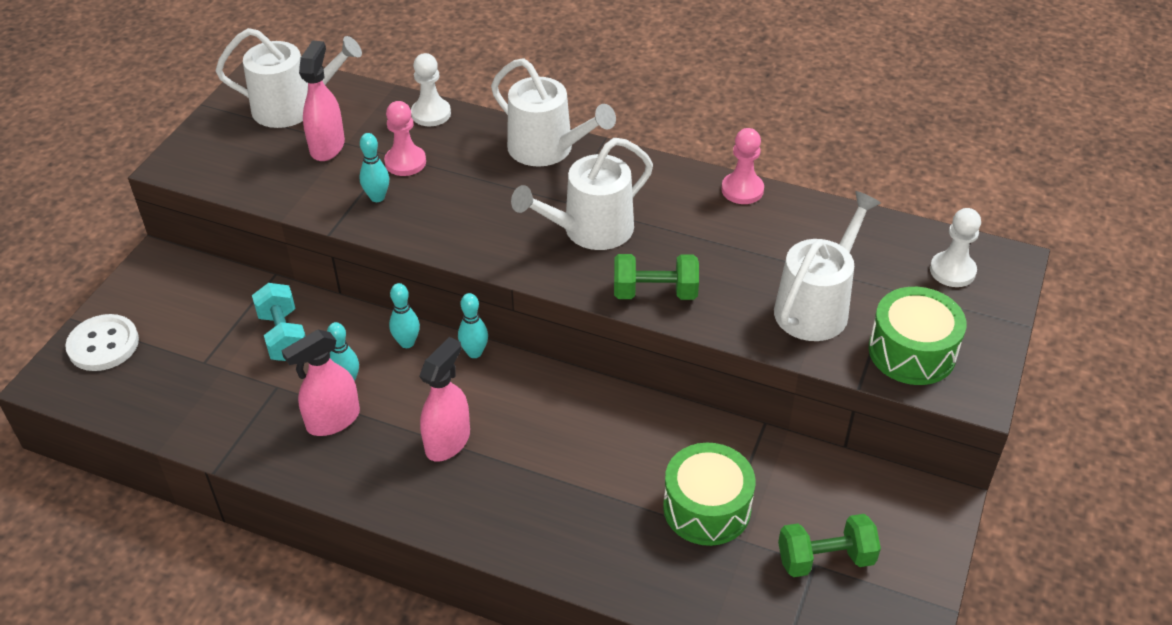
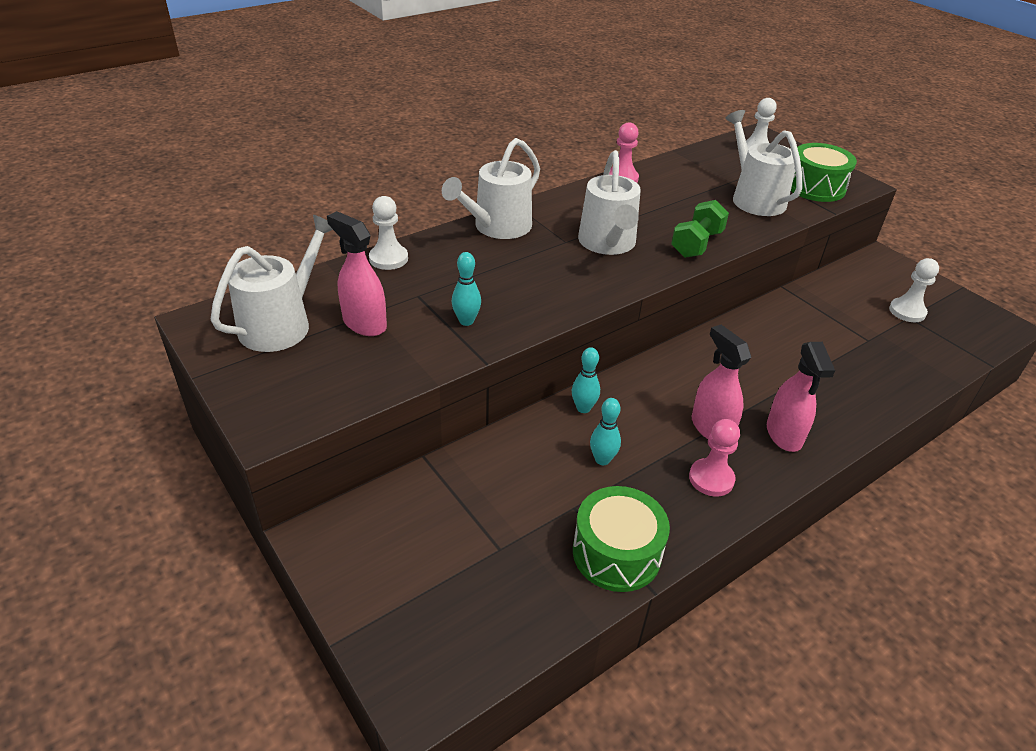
camera: 60 degrees left, 5 degrees down
white button [66,314,139,371] -> none
turquoise dumbbell [252,283,305,361] -> none
pink spray bottle [282,330,360,436] -> pink spray bottle moved to [767,342,835,452]
pink pawn [384,101,426,176] -> pink pawn moved to [689,419,740,496]
turquoise bowling pin [458,293,488,358] -> none
white watering can [491,58,616,167] -> white watering can turned 150 degrees clockwise [442,138,540,239]
green drum [663,443,755,546] -> green drum moved to [573,486,670,592]
green dumbbell [778,514,881,577] -> white pawn [889,258,939,322]

